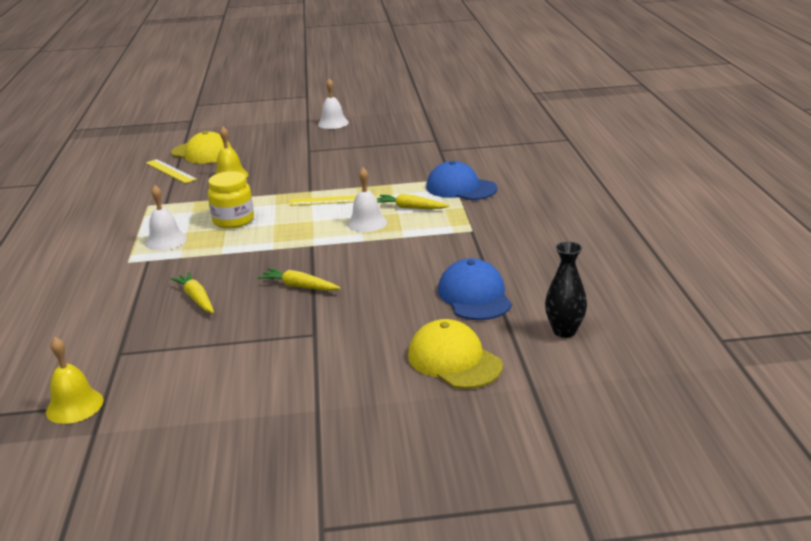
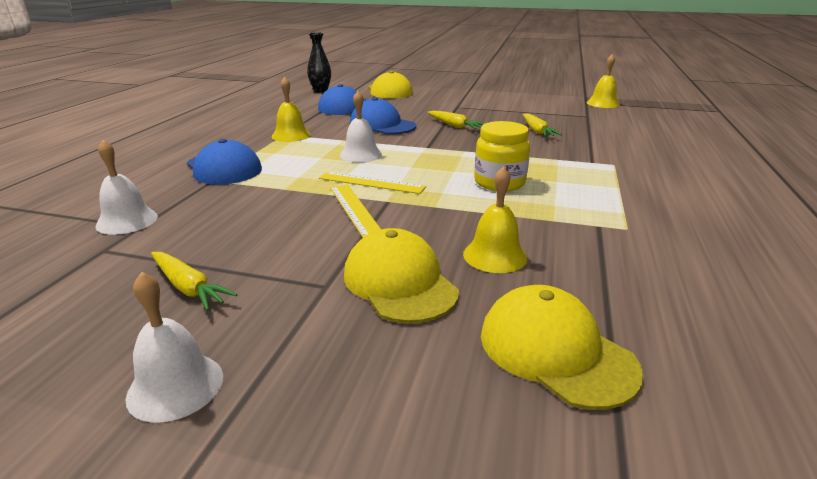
camera: 160 degrees left, 0 degrees up
white bell [145,185,187,251] -> white bell moved to [95,140,158,235]
yellow ruler [146,159,197,183] -> yellow ruler moved to [330,184,381,237]
yellow carrot [377,194,449,209] -> yellow carrot moved to [151,252,238,311]
none -> yellow bell [272,77,311,142]
none -> yellow cap [344,228,459,323]
none -> blue cap [350,97,416,134]

